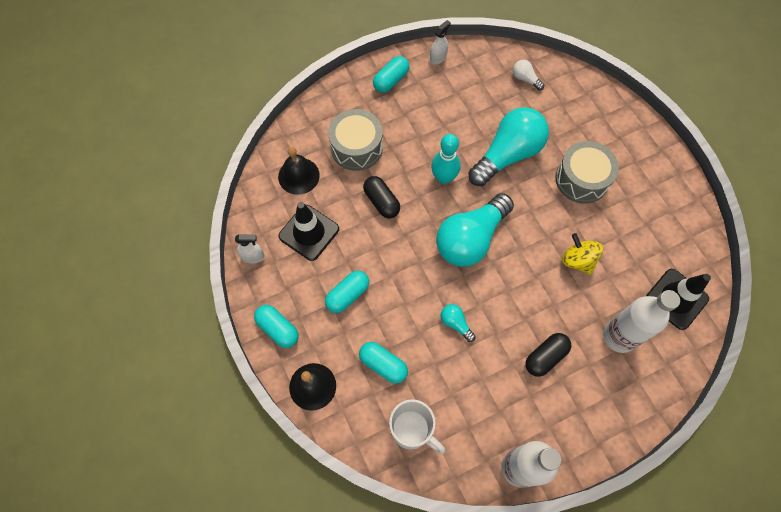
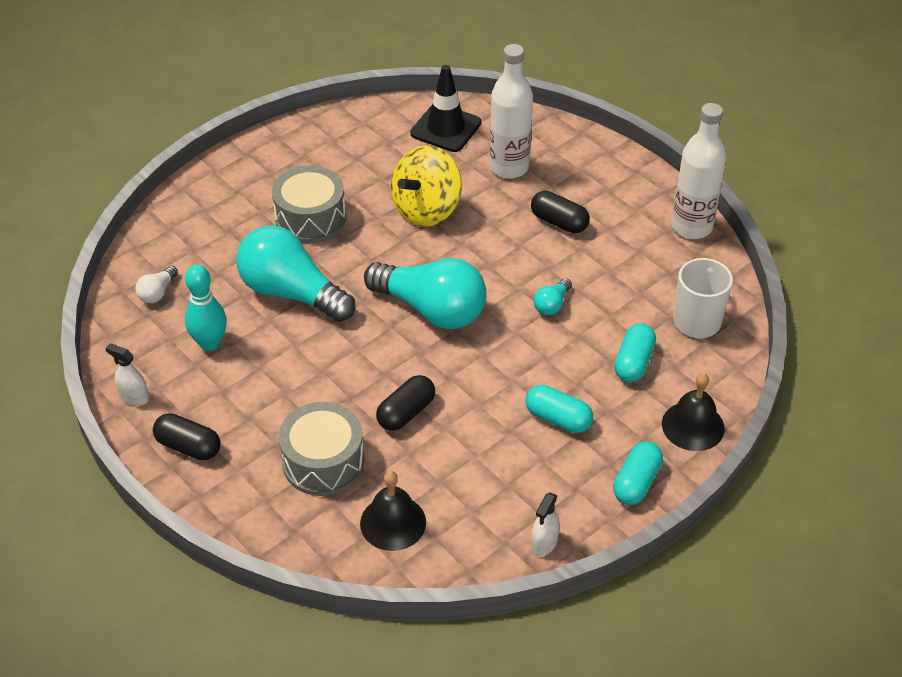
camera: 105 degrees left, 20 degrees down
white spray bottle [235,234,264,264] -> white spray bottle turned 135 degrees counterclockwise [531,492,560,556]
black traffic cone [278,202,339,261] -> none
turquoise capsule [373,56,410,93] -> black capsule [153,413,221,461]
turquoise bowling pin [431,134,461,184] -> turquoise bowling pin moved to [185,265,227,351]
yellow spinning top [562,233,603,275] -> yellow spinning top [391,145,462,227], size x1.55

